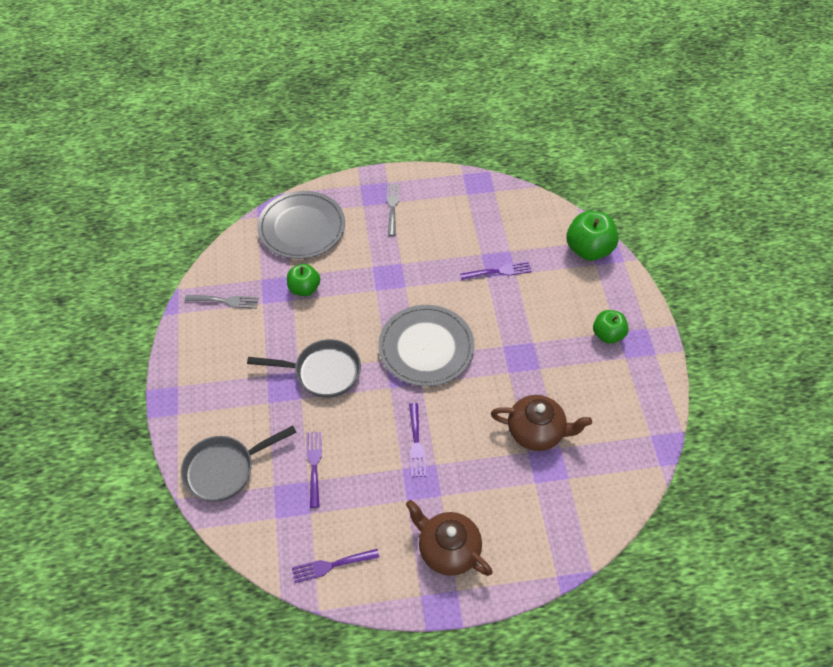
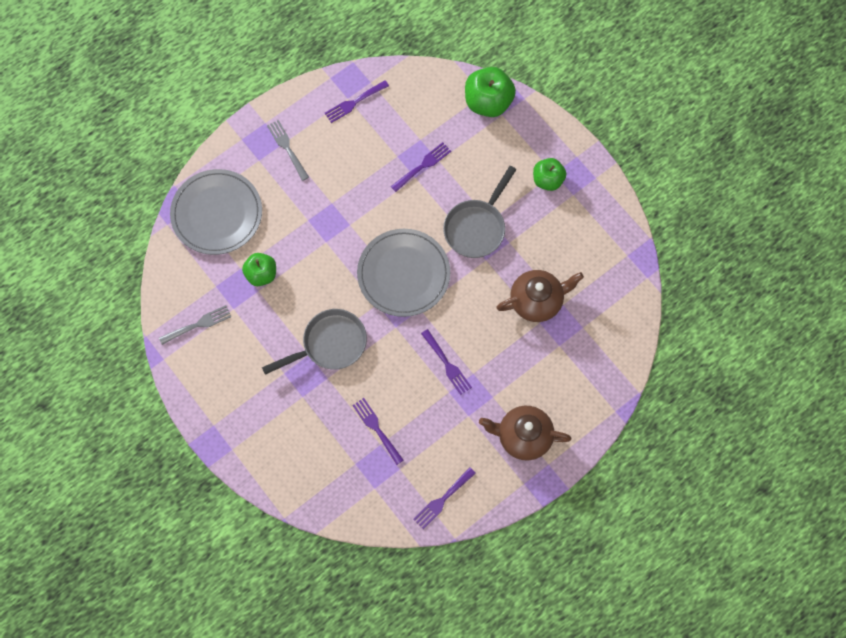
camera: 30 degrees left, 15 degrees up
grey pan [181,426,297,502] -> grey pan moved to [443,166,516,258]
none -> purple fork [325,80,389,123]

